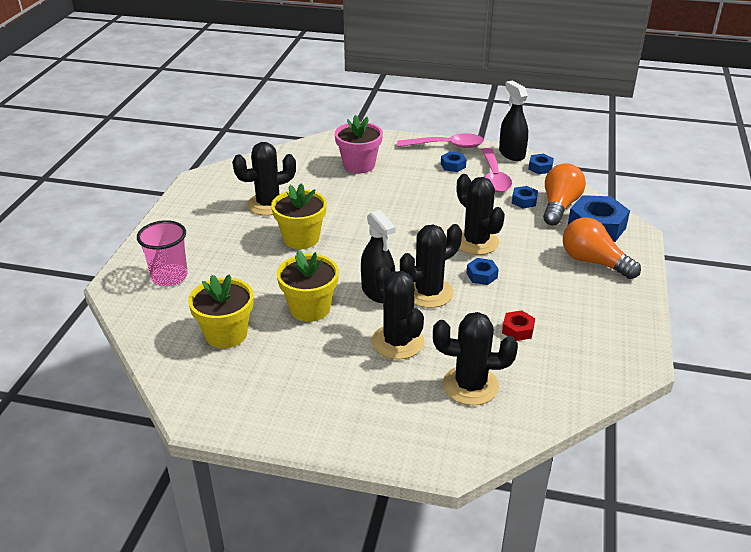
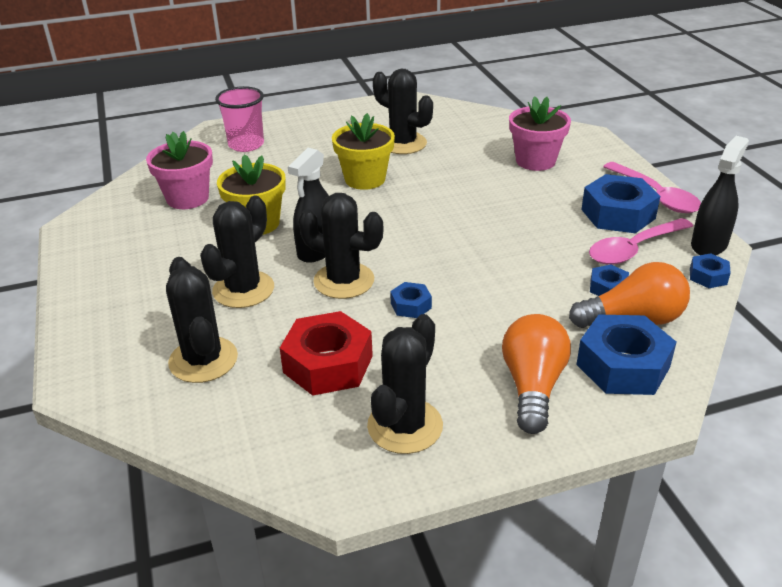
camera: 60 degrees right, 0 degrees up
yellow flower pot [188,274,253,349] -> pink flower pot [146,131,213,209]
blue nut [441,152,467,172] -> blue nut [581,174,660,233], size x2.00
black cactus [457,174,505,255] -> black cactus moved to [367,314,443,454]
red nut [502,310,535,341] -> red nut [280,311,373,396], size x2.00

